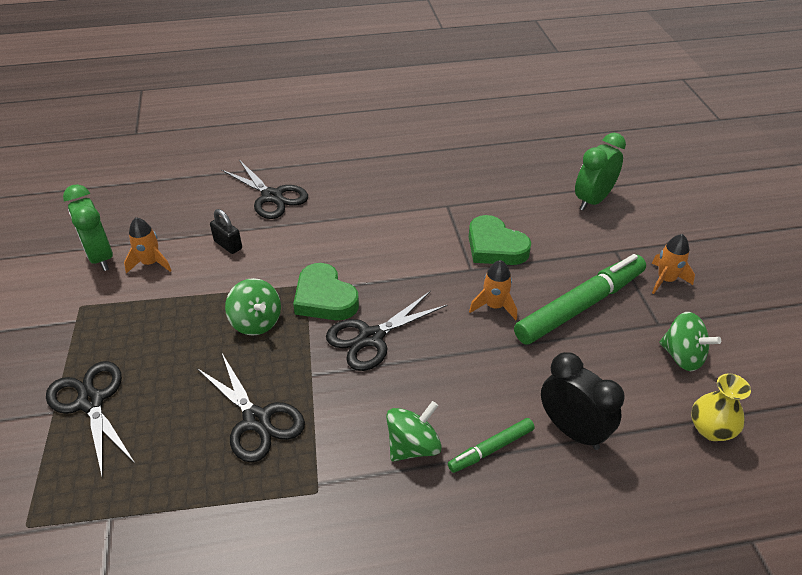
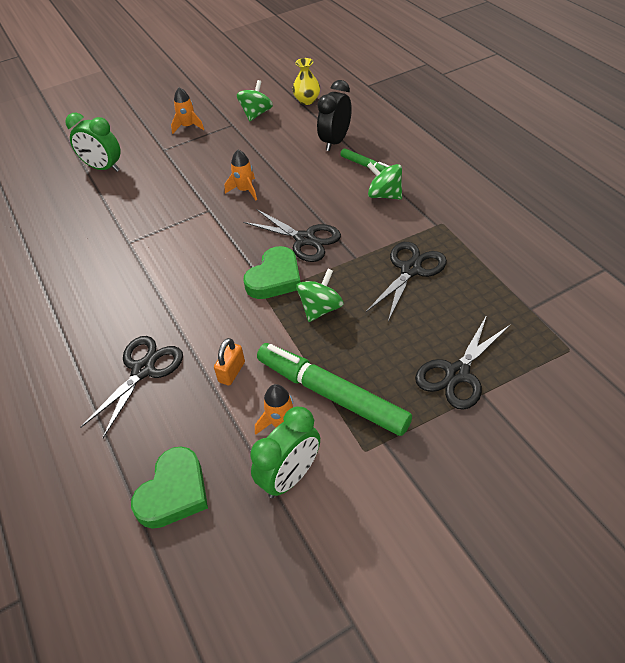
camera: 105 degrees left, 5 degrees up
black padlock [210,209,242,254] -> orange padlock [214,338,245,385]
green heart [469,215,531,265] -> green heart moved to [131,447,208,529]
green marker [514,254,646,345] -> green marker moved to [257,343,412,436]

